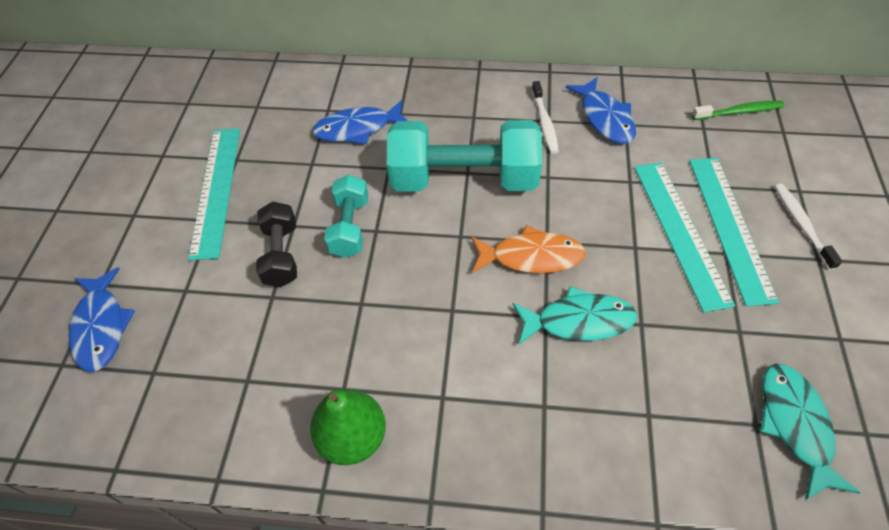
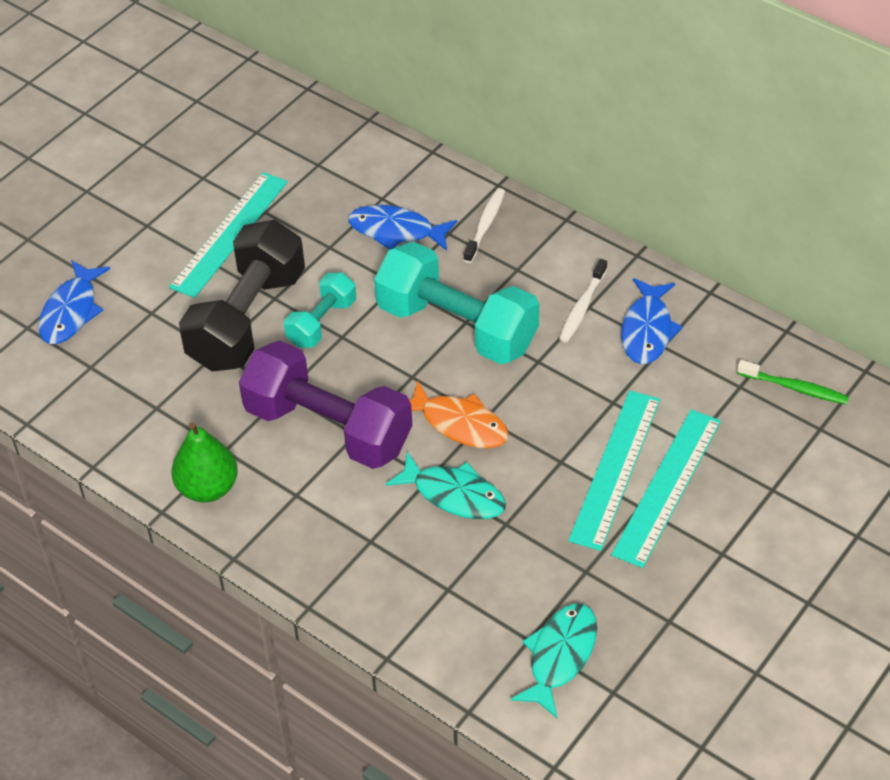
camera: 30 degrees right, 5 degrees down
black dumbbell [256,202,297,287] -> black dumbbell [179,219,305,371], size x1.90
white toothbrush [774,184,842,270] -> white toothbrush moved to [463,188,505,263]
none -> purple dumbbell [239,341,412,469]

